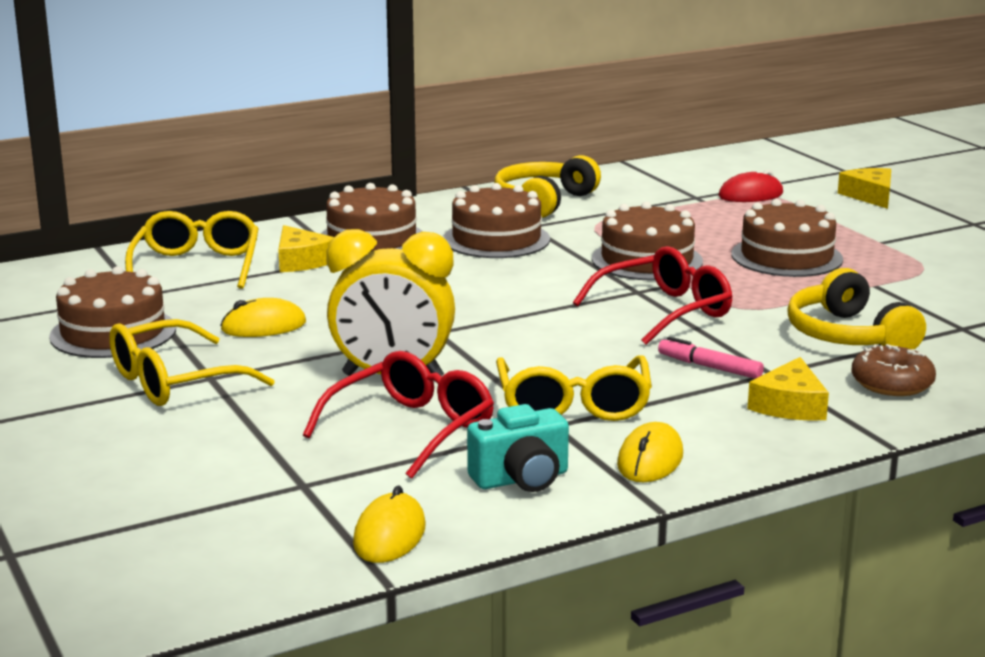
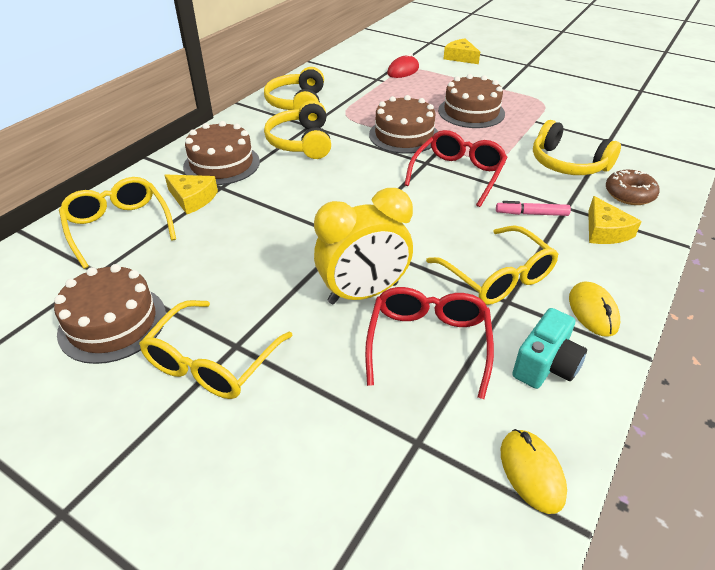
camera: 30 degrees left, 20 degrees up
yellow mouse [220,298,306,337] -> none
brown cake [443,183,550,258] -> yellow headphones [264,100,331,159]

